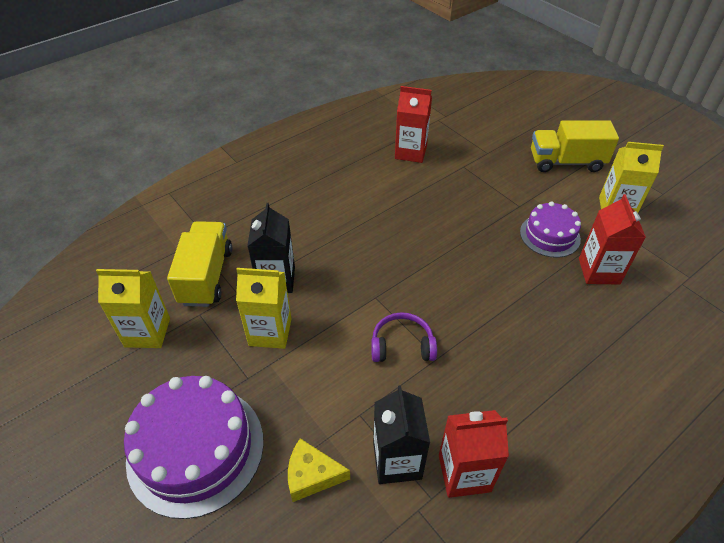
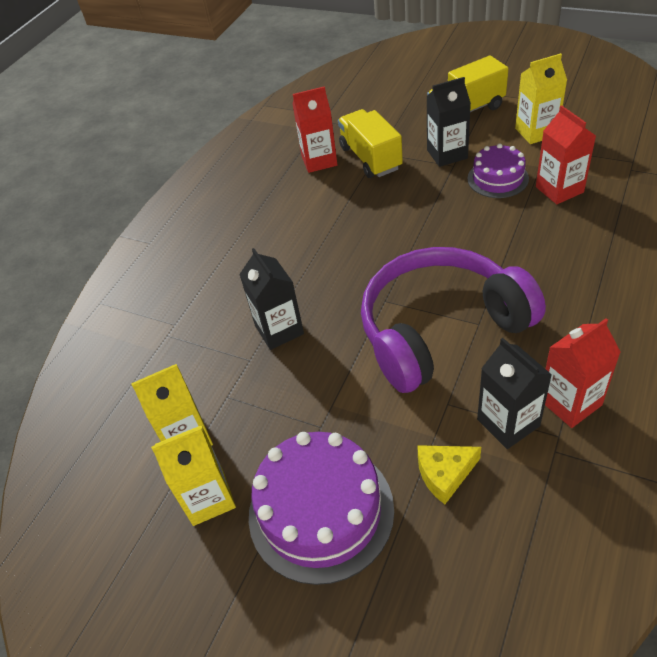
camera: 20 degrees left, 0 degrees up
yellow truck [167,221,232,307] -> yellow truck moved to [338,109,403,178]
yellow carton [236,268,292,349] -> yellow carton moved to [151,425,236,526]
purple headphones [371,312,437,362] -> purple headphones [361,247,546,393], size x2.47
none -> black carton [426,77,471,167]

